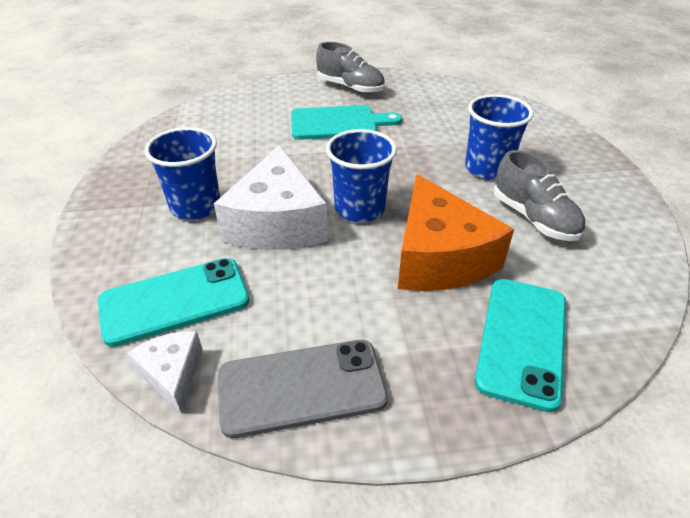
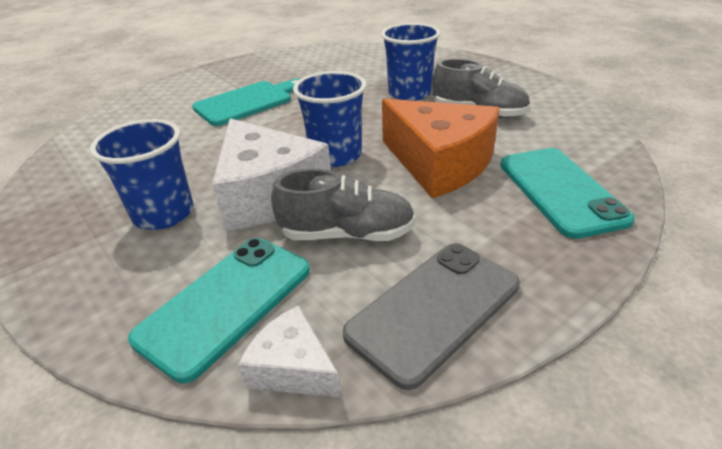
camera: 30 degrees left, 5 degrees down
grey shoe [316,42,385,94] -> grey shoe moved to [271,169,415,241]

